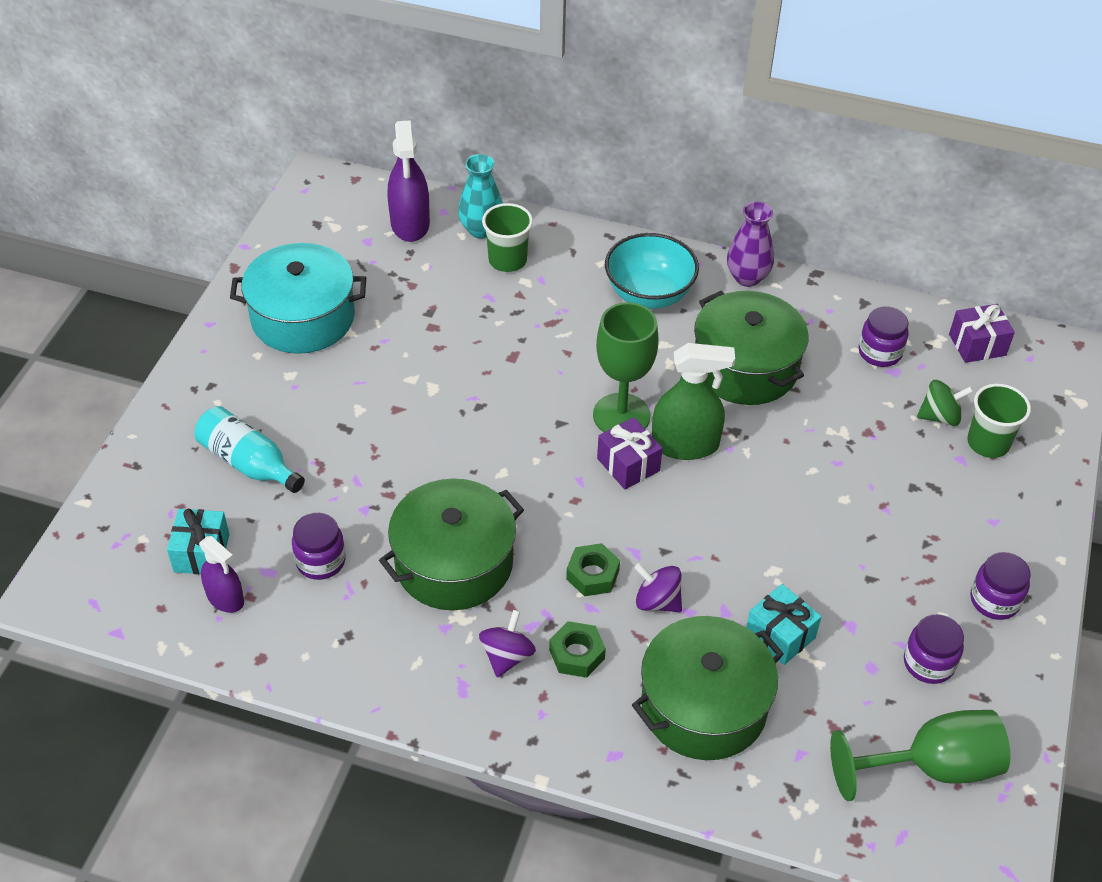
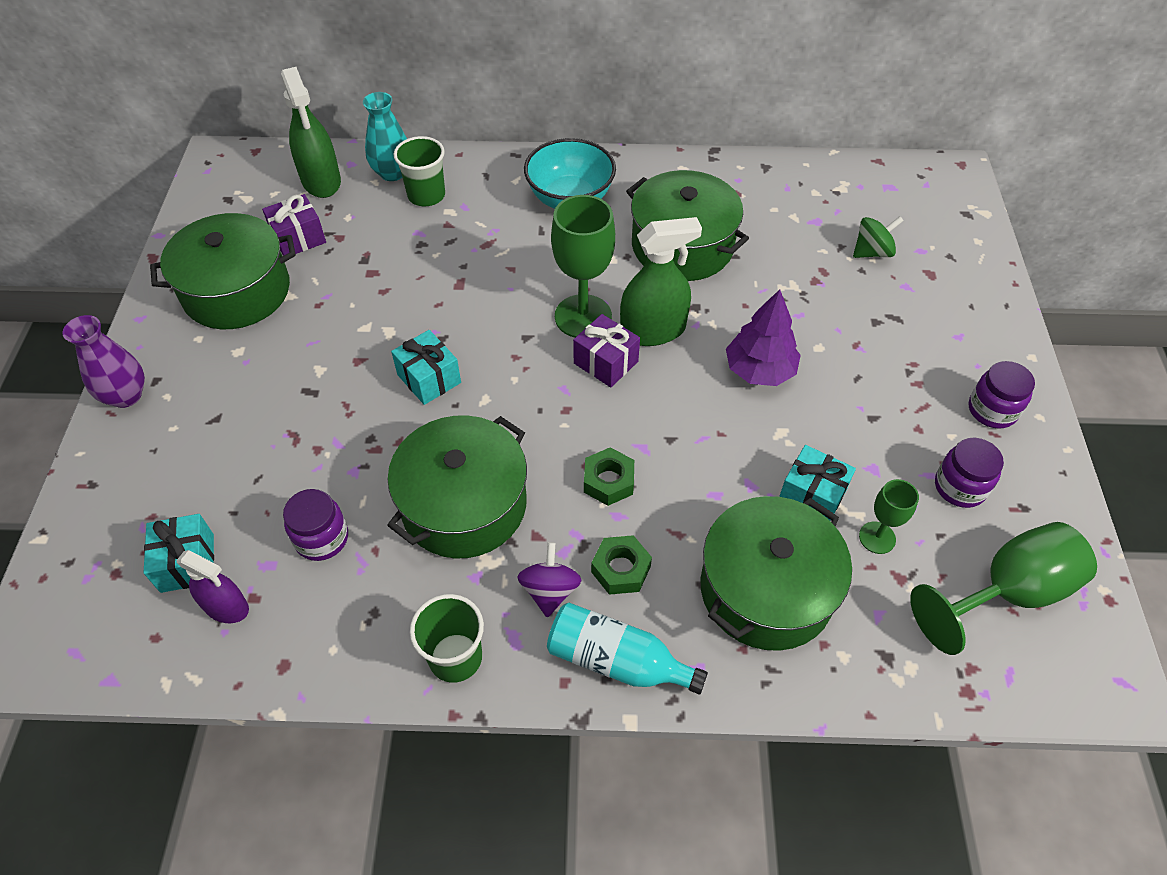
camera: 15 degrees left, 5 degrees up
turquoise bottle [195,406,305,493] -> turquoise bottle moved to [547,603,708,694]
turquoise pot [230,243,366,354] -> green pot [150,213,296,329]
purple spray bottle [388,120,430,242] -> green spray bottle [281,67,341,198]
purple spinning top [634,563,682,612] -> none
purple vase [727,202,774,287] -> purple vase moved to [62,315,145,408]
purple jar [859,306,909,367] -> none
purple gift [949,304,1015,363] -> purple gift moved to [262,194,326,256]
green cup [967,384,1031,458] -> green cup moved to [410,594,484,683]
none -> turquoise gift [391,330,461,405]
none -> purple tree [726,289,801,386]
none -> green goblet [859,479,919,554]

